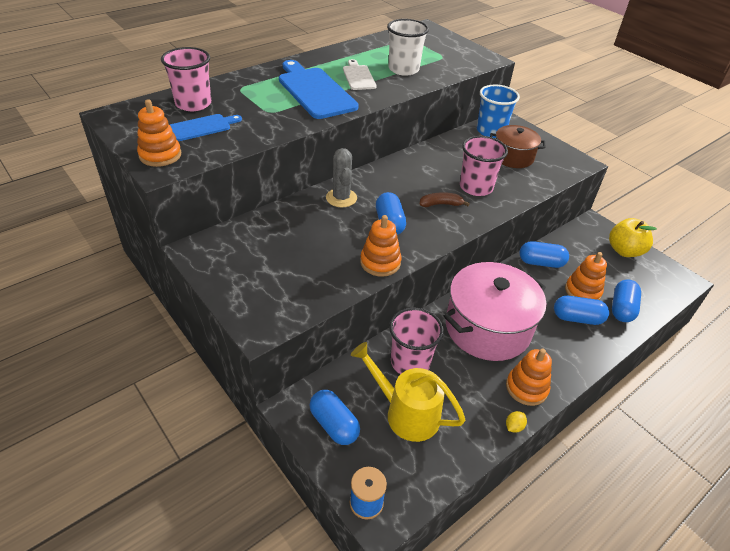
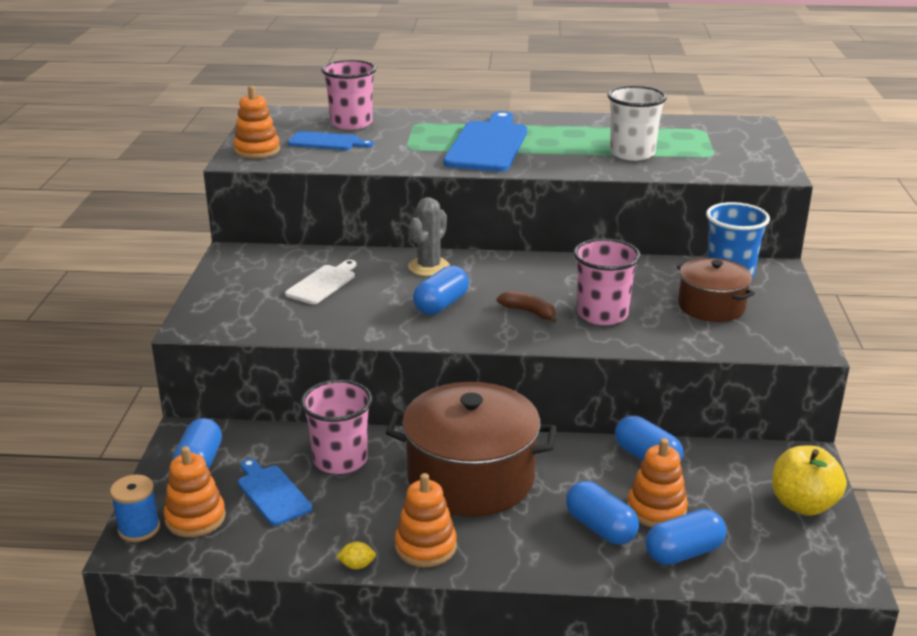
camera: 45 degrees right, 15 degrees down
white cutting board [343,59,376,90] -> white cutting board moved to [285,260,356,304]
yellow watering can [351,342,465,442] -> blue cutting board [238,459,312,526]
orange stacking toy [360,215,402,277] -> orange stacking toy moved to [164,446,226,537]
pink pot [443,262,547,361] -> brown pot [386,382,557,517]

